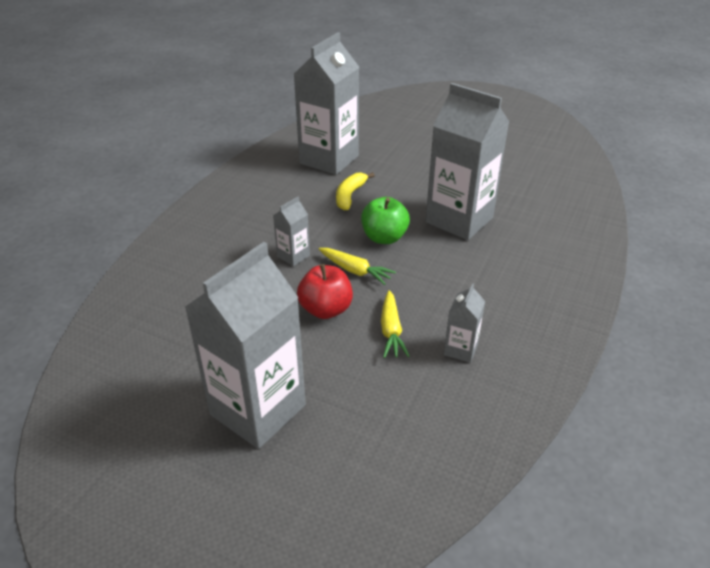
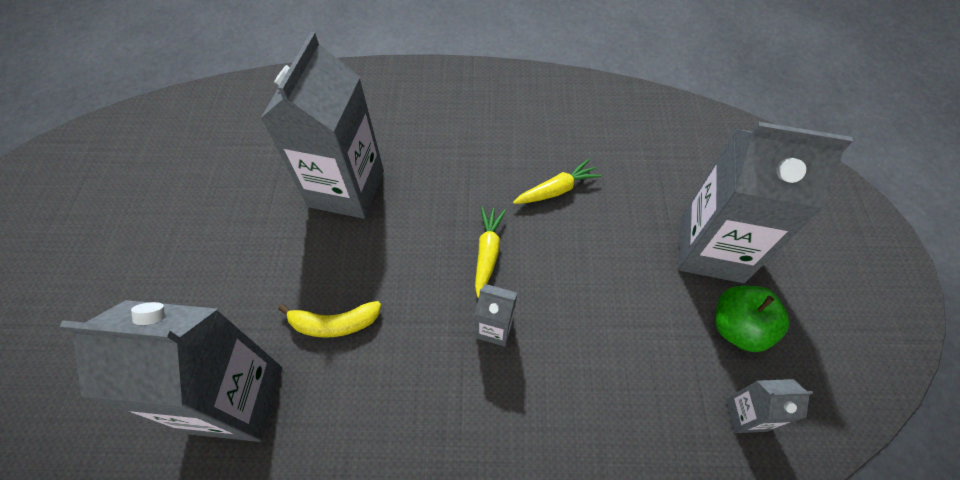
camera: 115 degrees left, 20 degrees up
red apple [297,264,353,319] -> none
green apple [361,197,410,244] -> green apple moved to [715,286,789,352]
grey carton [444,283,485,363] -> grey carton moved to [726,379,813,433]

